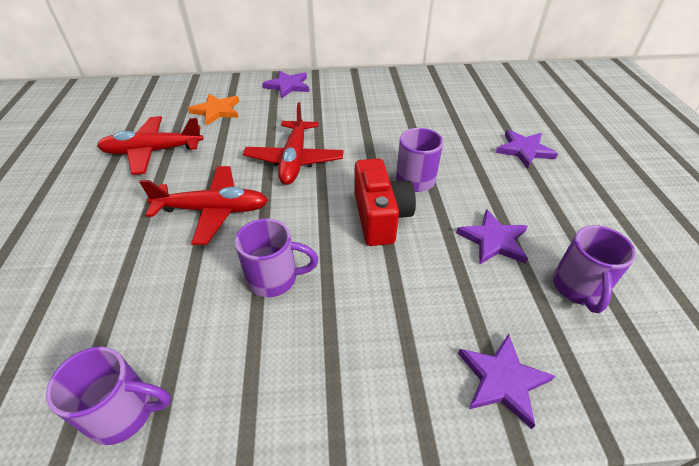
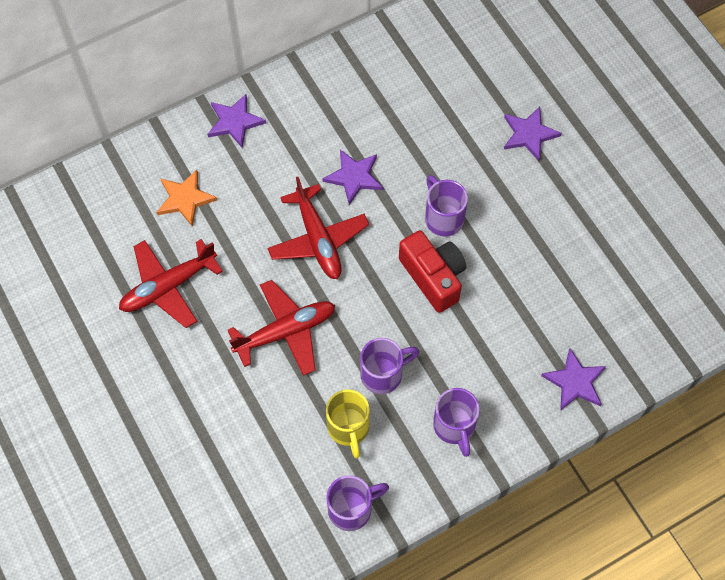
camera: 25 degrees left, 20 degrees up
purple star [456,209,528,265] -> purple star moved to [322,149,383,205]
purple mug [553,225,636,313] -> purple mug moved to [433,388,480,457]
none -> yellow mug [326,389,370,459]

